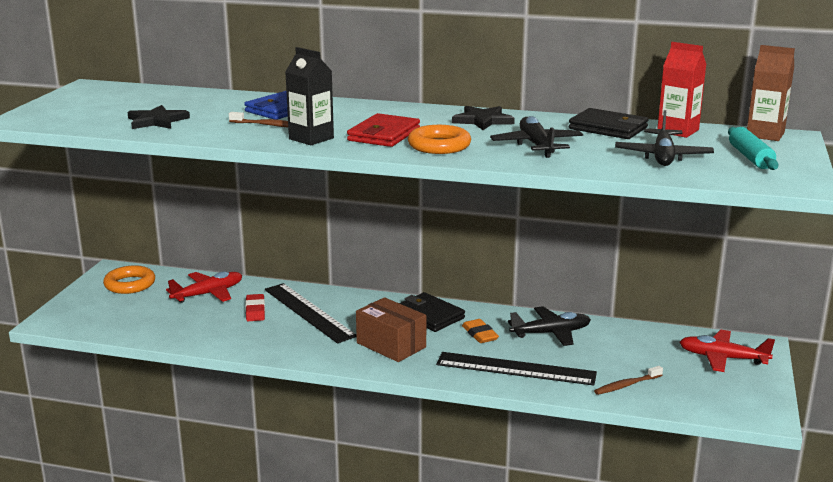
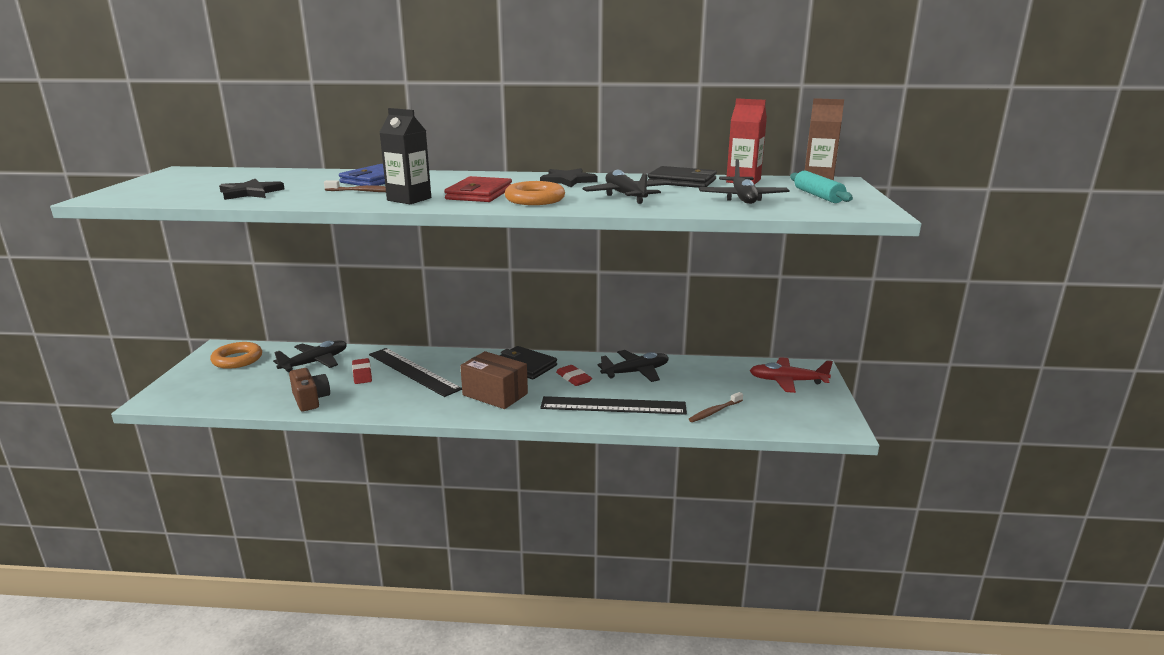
camera: 10 degrees left, 0 degrees up
red plane [166,271,242,303] -> black plane [273,341,347,372]
orange eraser [462,319,499,343] -> red eraser [556,365,592,386]
none -> brown camera [289,368,330,411]

